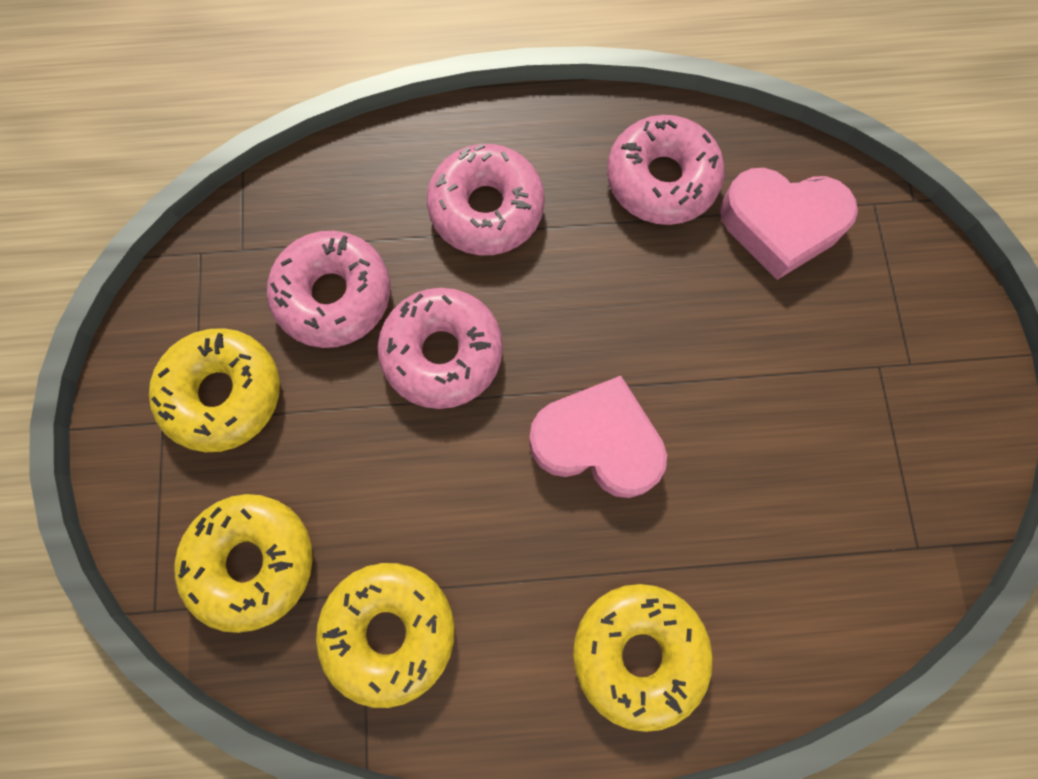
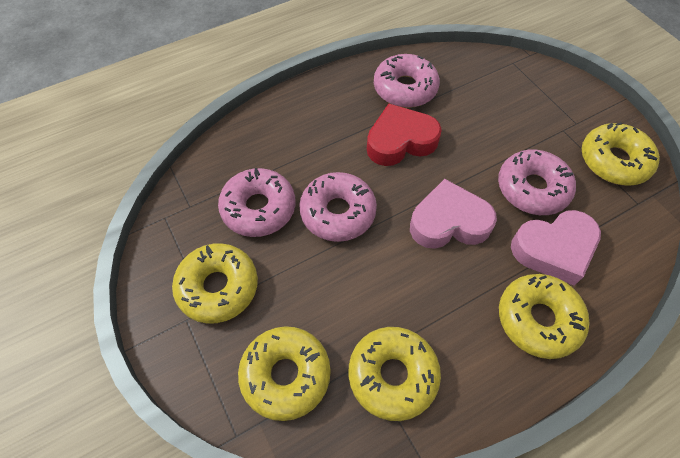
camera: 25 degrees left, 15 degrees down
pink donut [427,144,545,255] -> pink donut moved to [498,150,576,215]
pink heart [720,168,858,280] -> pink heart moved to [511,210,601,286]
none -> red heart [367,104,442,166]
none -> yellow donut [582,122,660,186]

